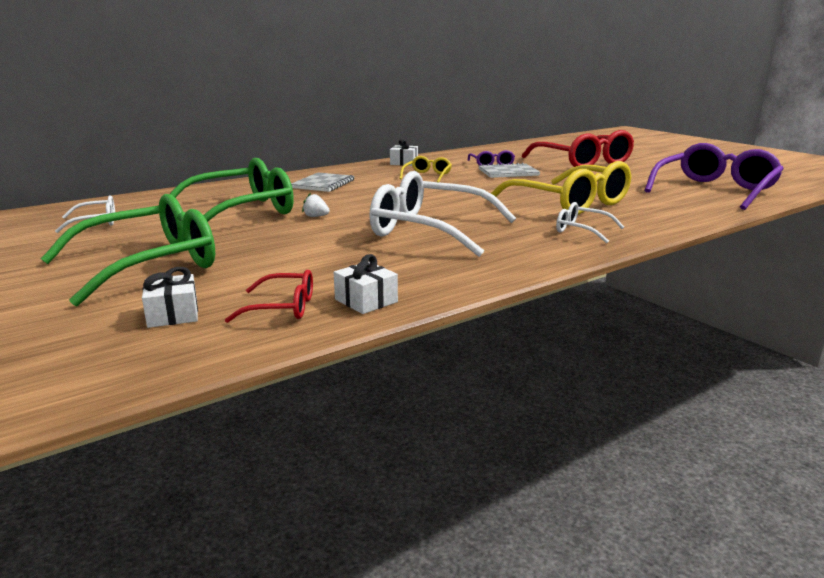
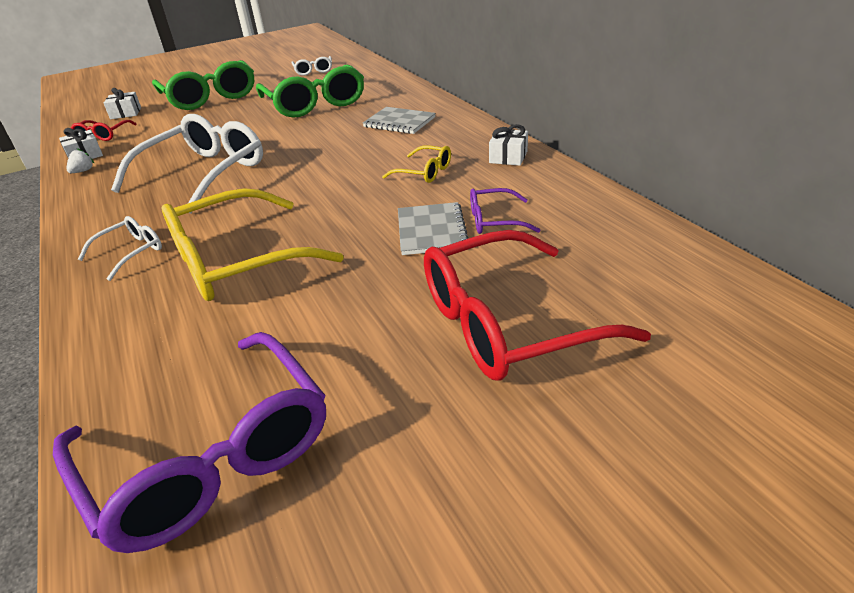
camera: 100 degrees right, 15 degrees up
white strawberry [302,193,330,217] -> white strawberry moved to [66,148,95,173]

